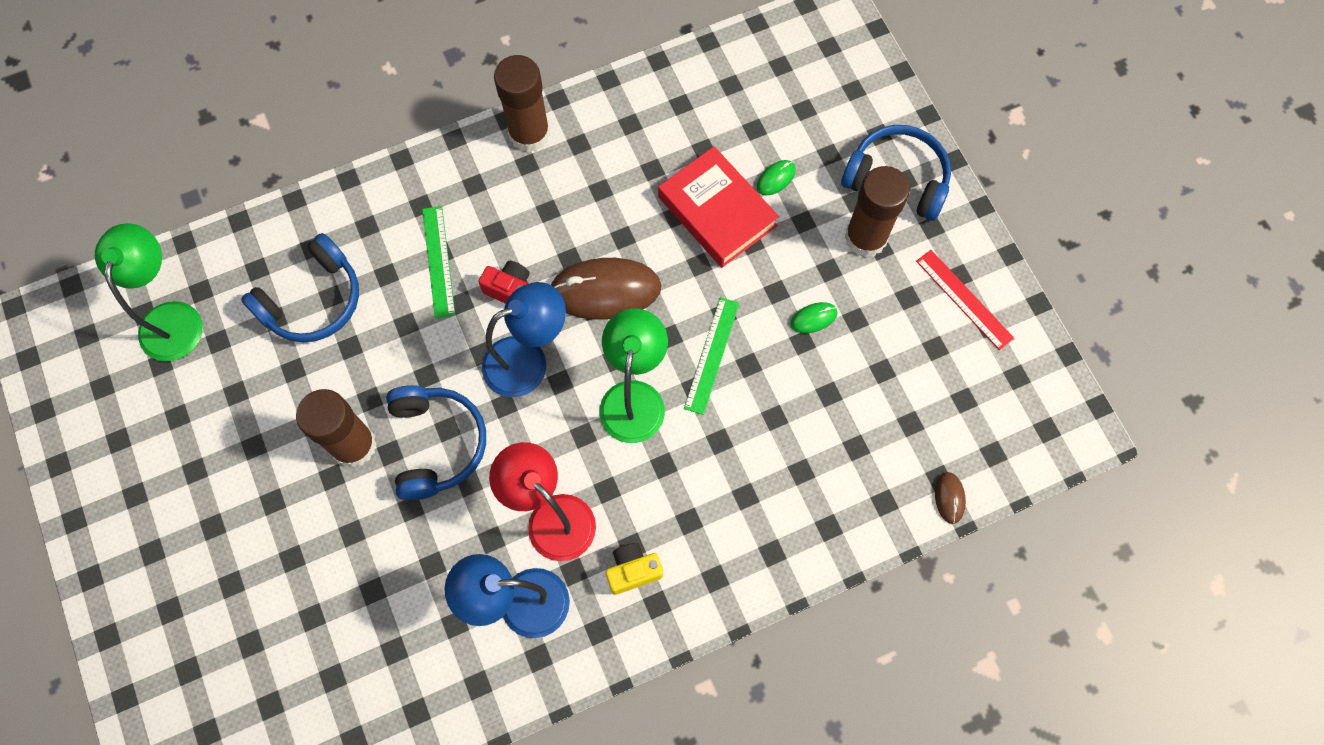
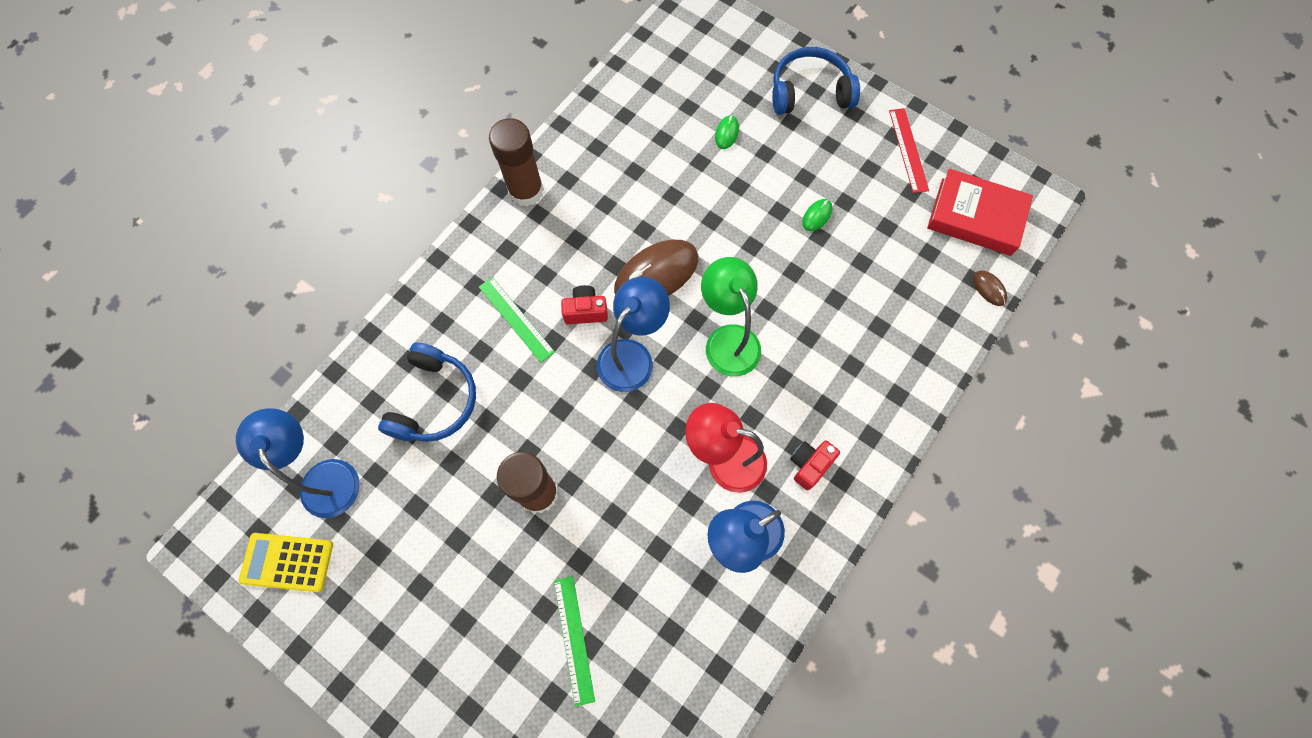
camera: 30 degrees left, 0 degrees up
green lamp [95,223,203,361] -> blue lamp [236,408,359,518]
blue headphones [386,385,486,500] -> none
yellow camera [605,543,663,595] -> red camera [790,441,840,490]
red book [658,146,779,268] -> red book moved to [927,169,1033,256]
green ruler [684,297,740,415] -> green ruler moved to [554,576,595,707]
brown glue stick [845,166,910,258] -> none
red ruler [916,250,1014,350] -> red ruler turned 60 degrees clockwise [889,108,929,193]
none -> yellow calculator [239,533,333,592]

